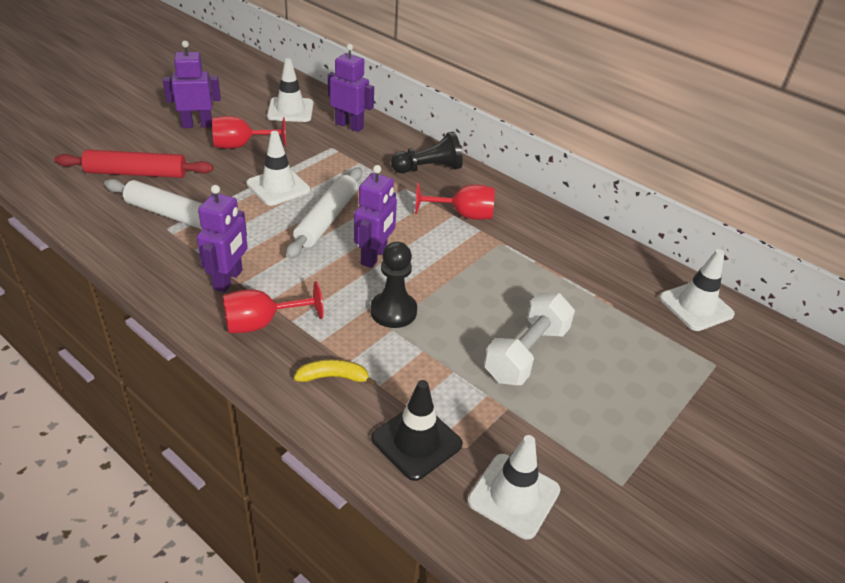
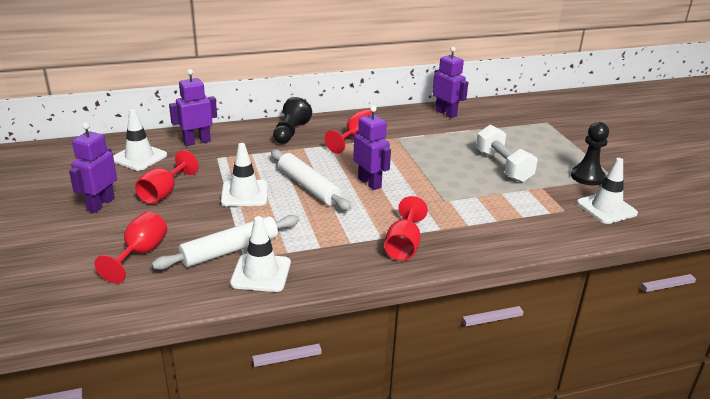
camera: 55 degrees left, 10 degrees down
red rolling pin [55,150,213,178] -> red goblet [95,212,167,284]
purple robot [197,185,248,292] -> purple robot moved to [433,47,468,118]
yellow banana [294,359,376,386] -> none
black pawn [370,242,417,328] -> black pawn moved to [571,122,609,186]
black traffic cone [371,380,463,481] -> none
white traffic cone [659,249,735,331] -> white traffic cone moved to [230,216,291,292]

